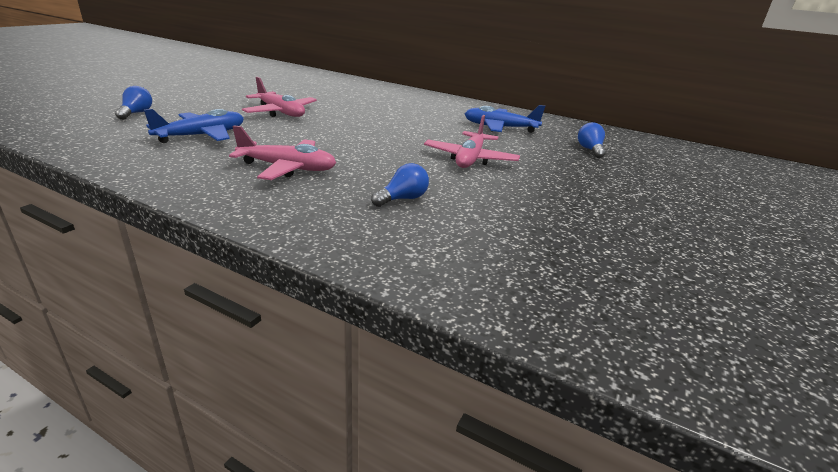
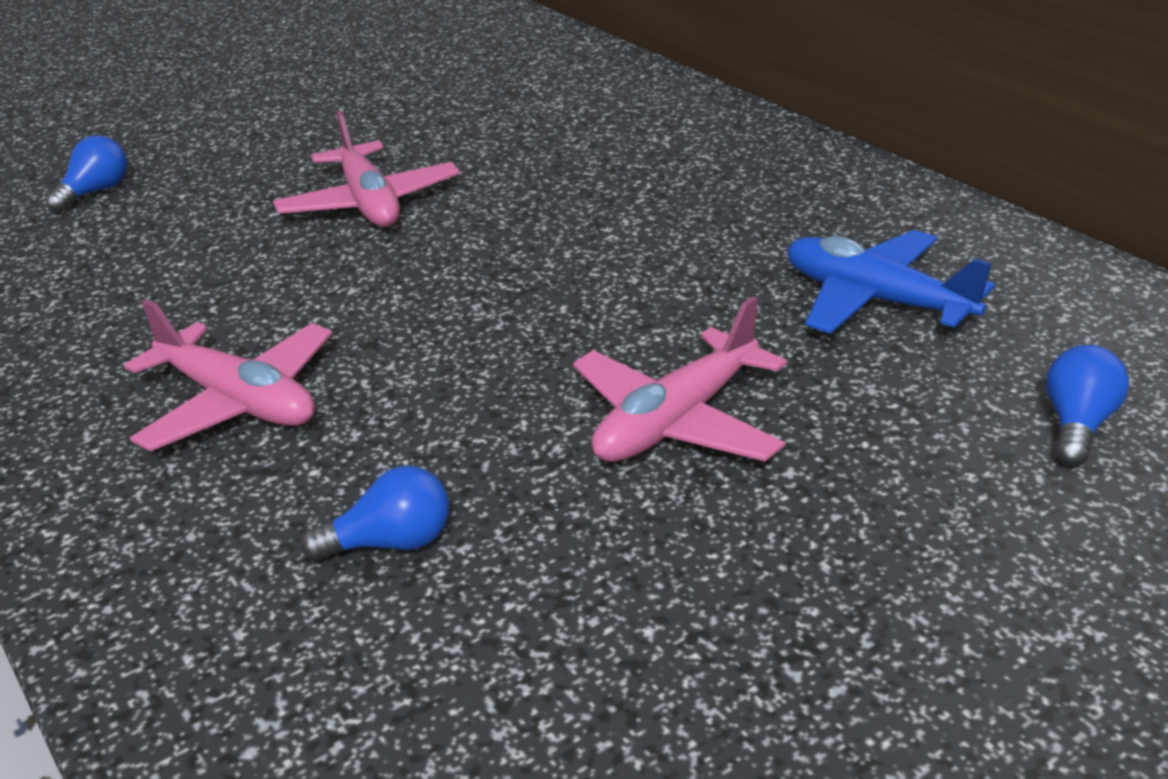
camera: 30 degrees right, 5 degrees up
blue plane [144,109,244,143] -> none

